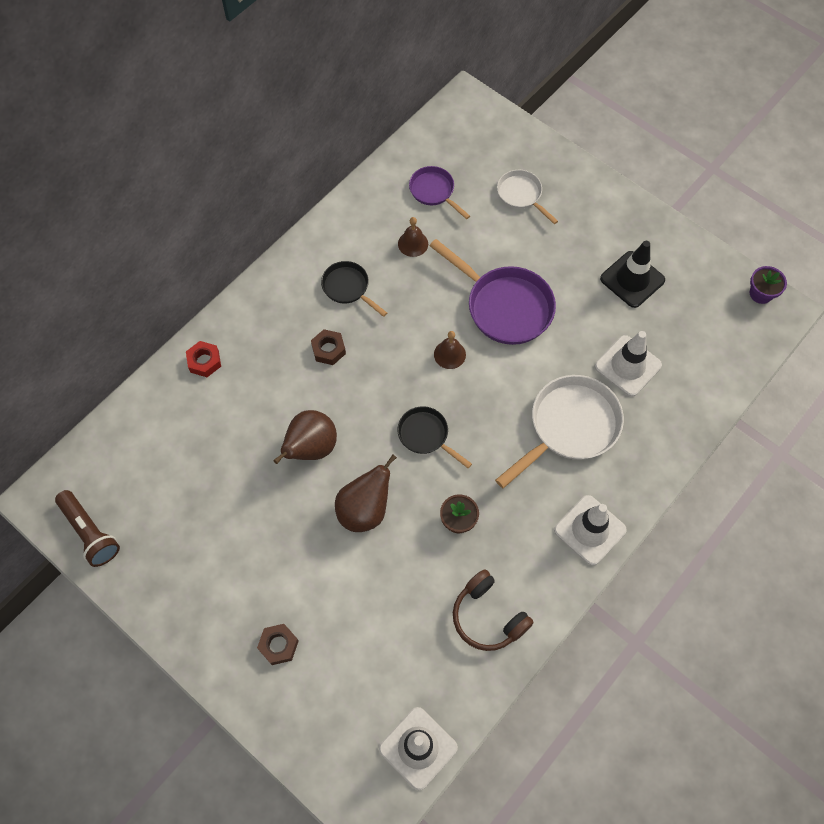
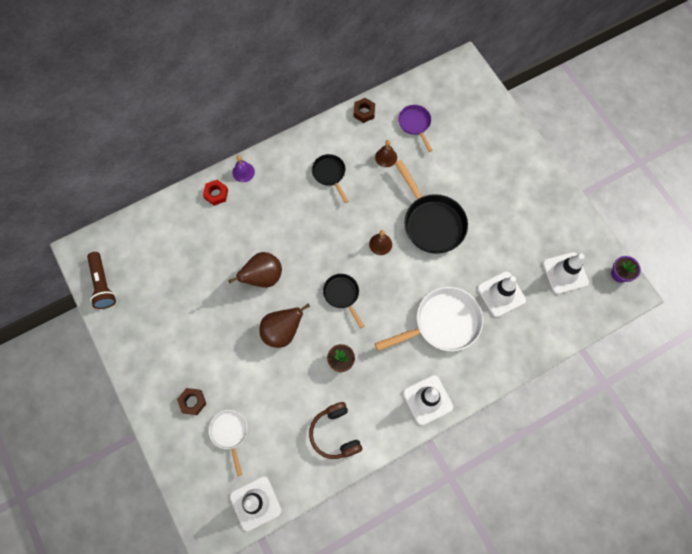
camera: 20 degrees right, 5 degrees up
brown nut [311,329,346,365] -> brown nut moved to [354,98,375,123]
purple pan [430,239,556,345] -> black pan [395,160,468,254]
white pan [497,170,558,224] -> white pan moved to [209,410,247,476]
black traffic cone [600,241,665,308] -> none
none -> purple bell [232,155,255,182]
none -> white traffic cone [542,252,589,294]

